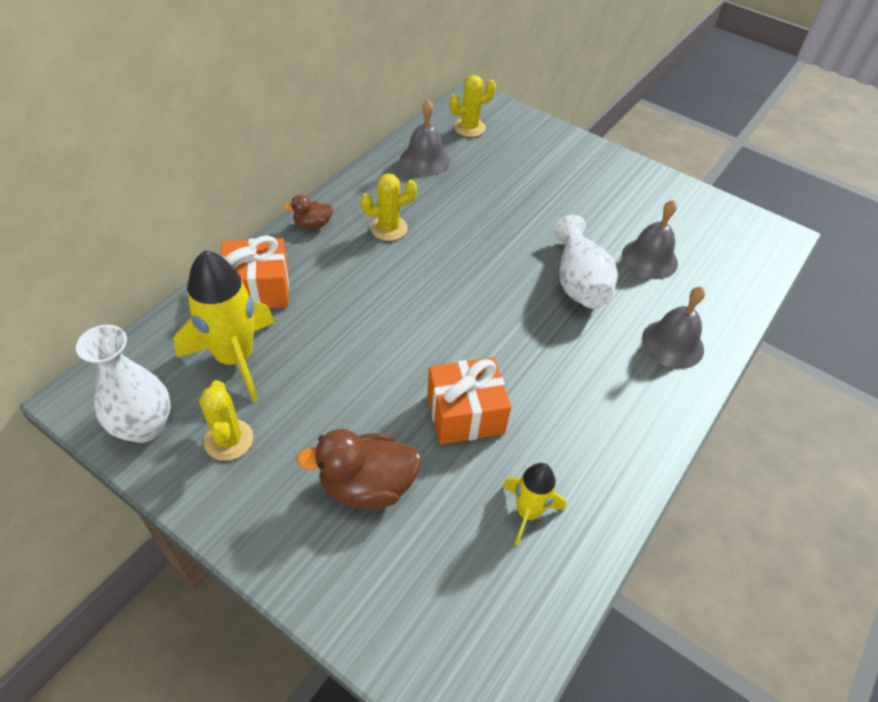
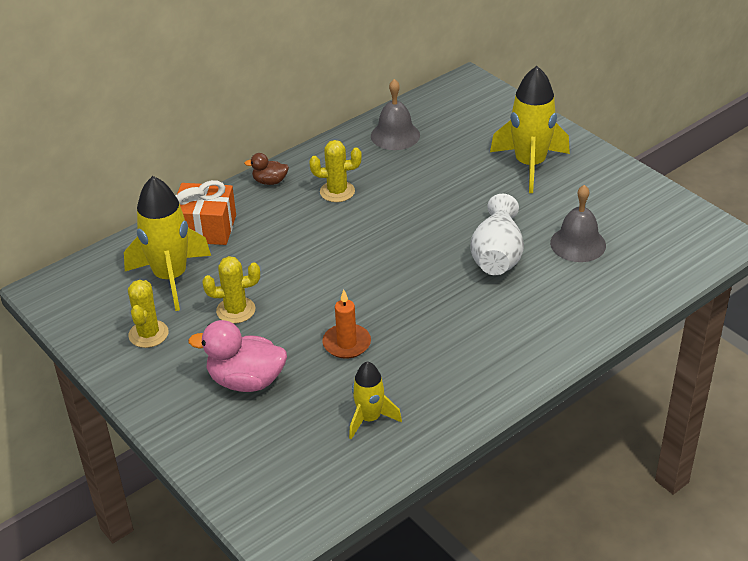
camera: 20 degrees right, 10 degrees down
white vase [76,325,171,443] -> none
brown duck [296,429,422,509] -> pink duck [188,320,287,392]
orange gift [427,357,511,445] -> orange candle [323,290,371,359]
yellow cactus [450,75,496,137] -> yellow cactus moved to [202,256,260,324]
grey bell [642,286,705,369] -> none
none -> yellow rocket [490,66,570,193]

